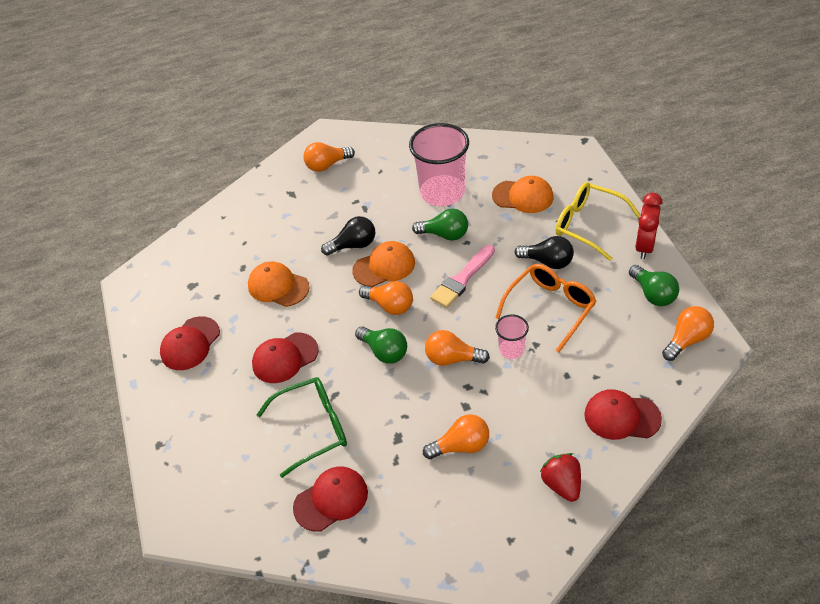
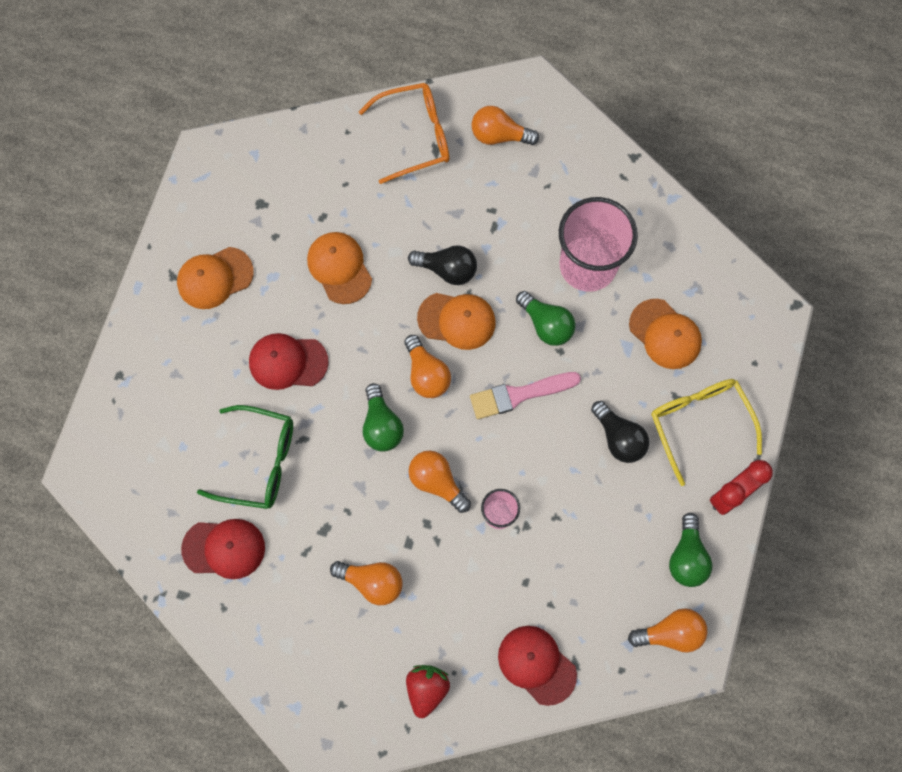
camera: 30 degrees right, 25 degrees up
red cap [160,316,220,370] -> orange cap [177,247,254,309]
orange glasses [495,264,596,352] -> orange glasses moved to [359,83,449,184]

